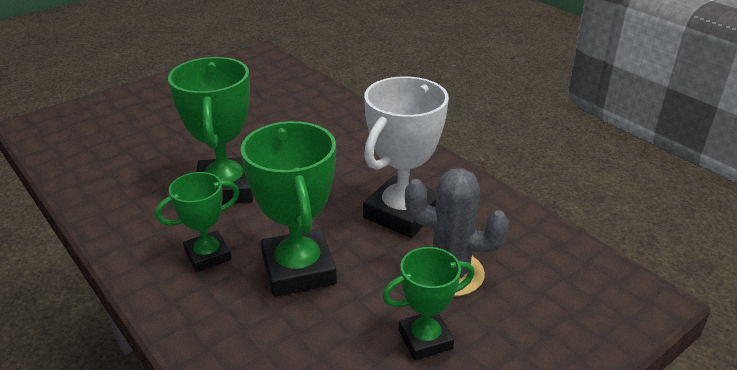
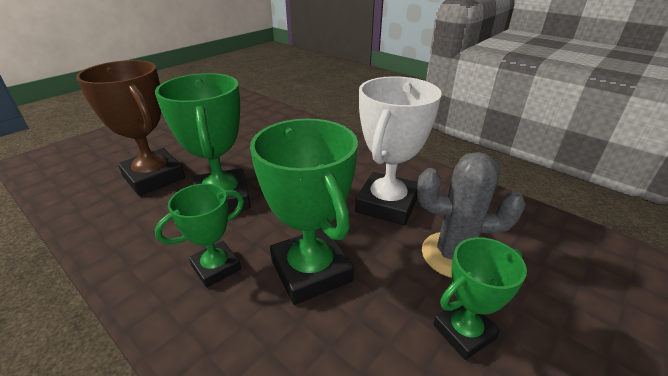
camera: 10 degrees left, 0 degrees up
none -> brown trophy [76,60,185,196]

